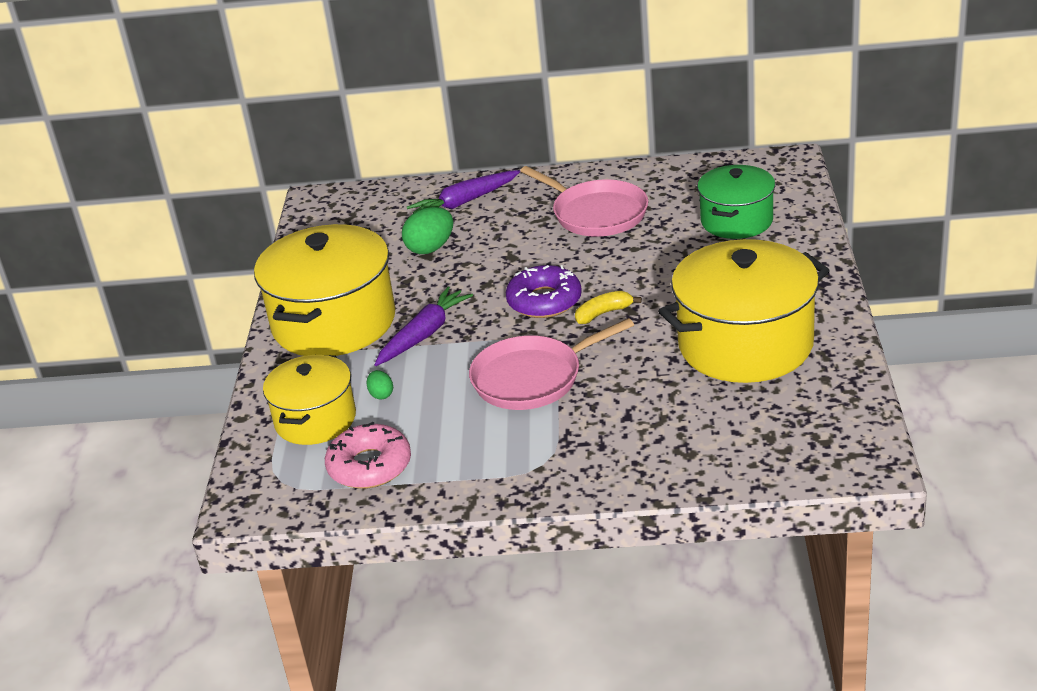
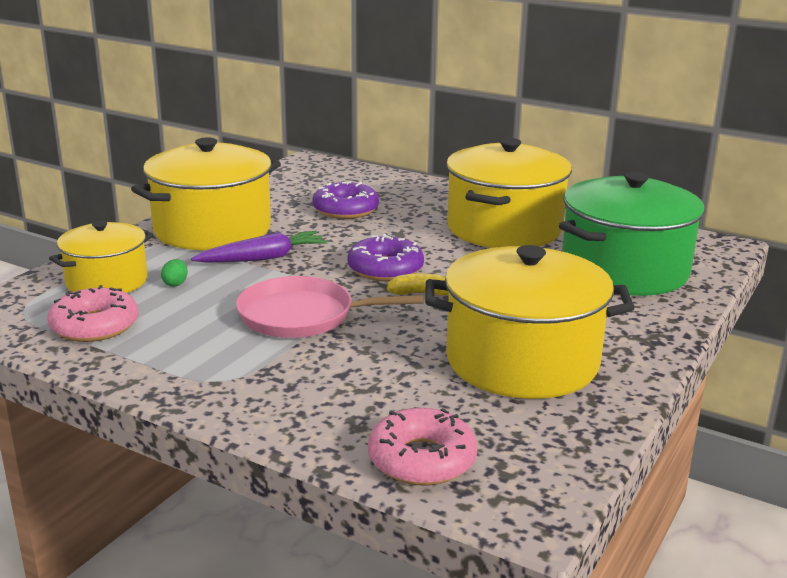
camera: 25 degrees right, 10 degrees down
green egg [402,207,453,254] -> purple donut [312,182,379,219]
purple carrot [407,170,520,214] -> none
pink pan [520,166,648,237] -> yellow pot [446,138,572,248]
green pot [697,165,775,239] -> green pot [559,172,705,296], size x1.65
none -> pink donut [368,408,478,486]

